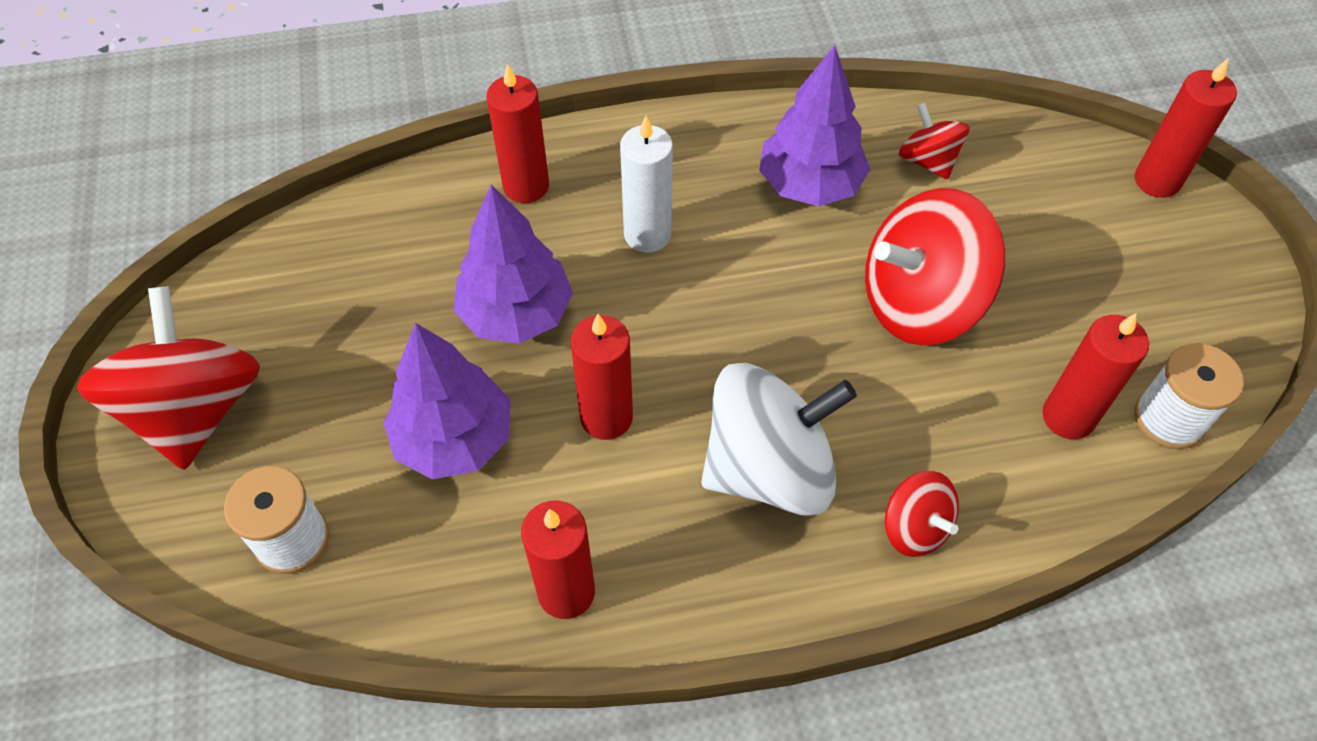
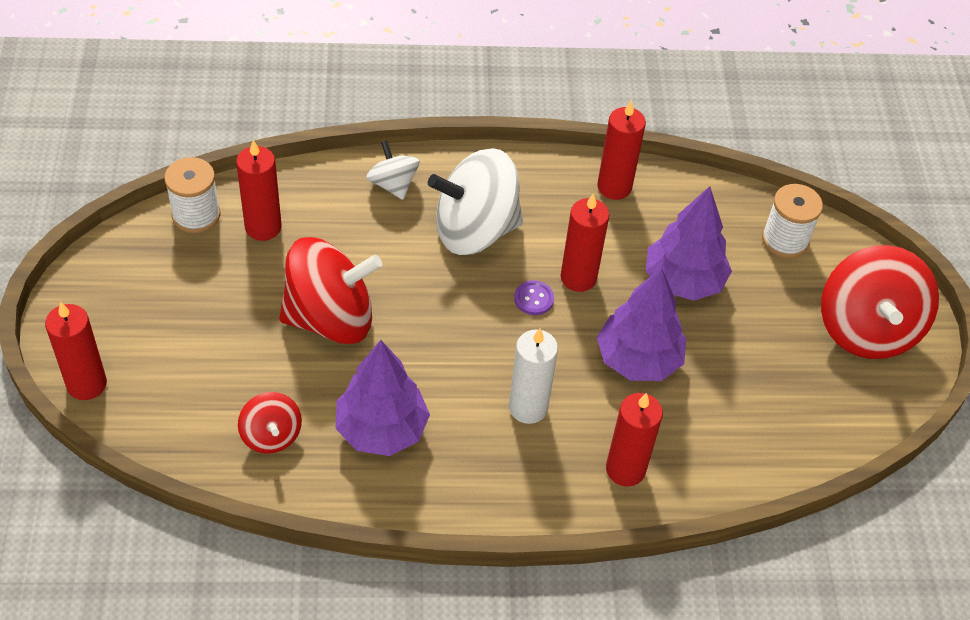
camera: 175 degrees left, 5 degrees down
red spinning top [885,471,959,557] -> white spinning top [366,140,420,200]
none -> purple button [514,280,554,315]

